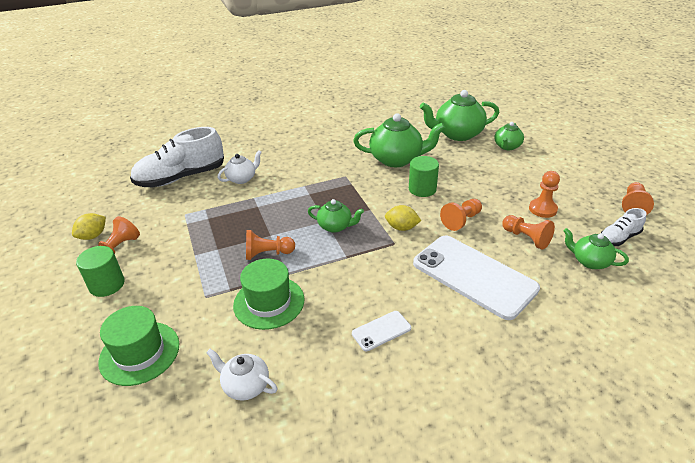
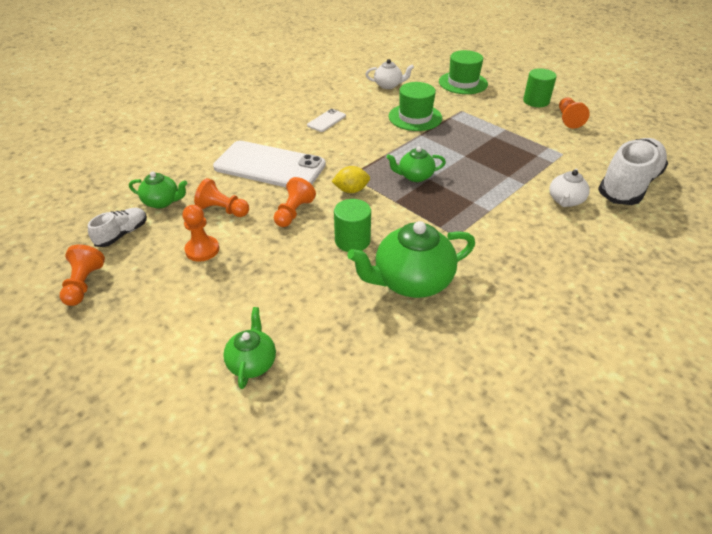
camera: 155 degrees right, 5 degrees up
yellow lemon [72,213,106,240] -> none
orange pawn [246,230,295,260] -> none
green teapot [420,90,499,141] -> none

